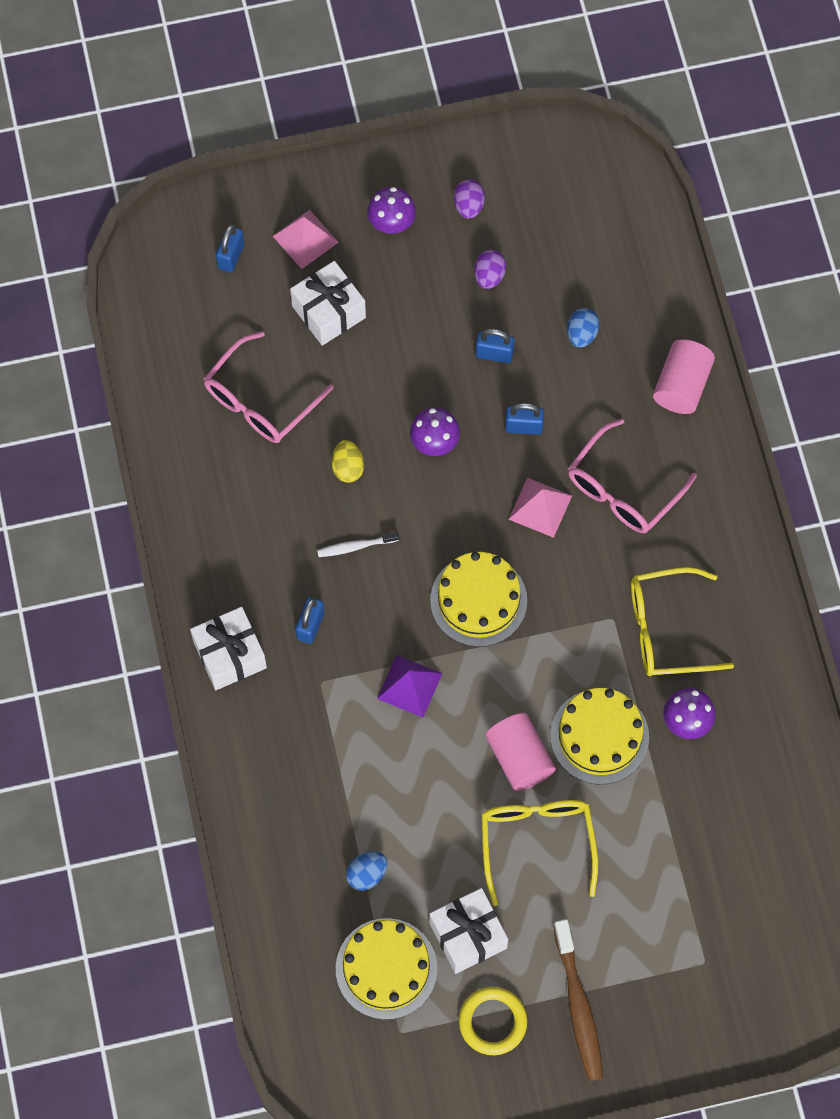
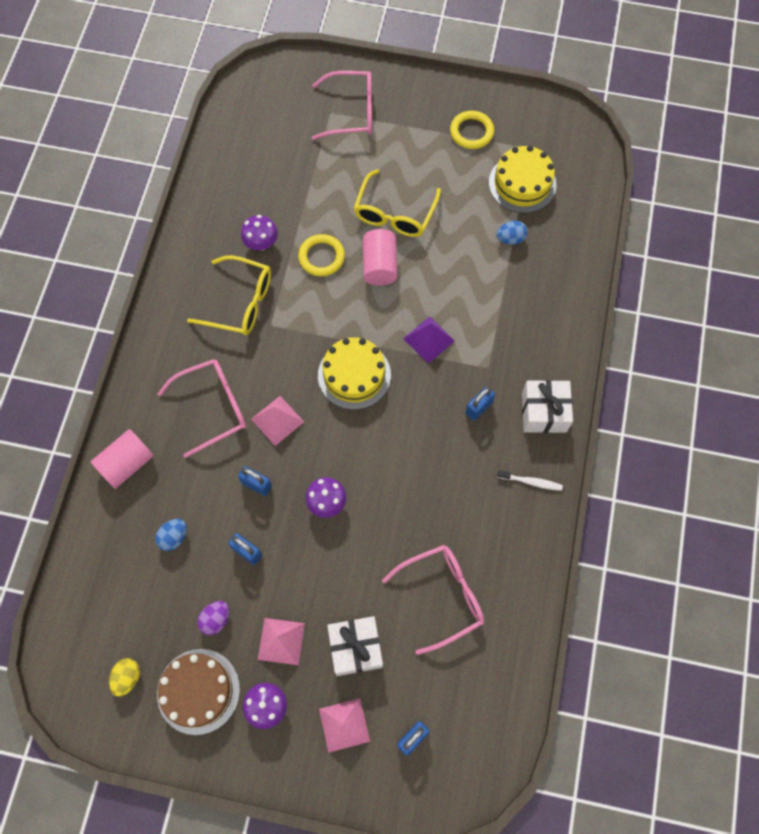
camera: 155 degrees left, 0 degrees up
white toothbrush [317,531,399,557] -> white toothbrush moved to [497,470,563,491]
yellow egg [332,440,364,483] -> yellow egg moved to [109,658,140,697]
white gift [429,888,508,974] -> none
purple egg [454,179,485,219] -> brown cake [157,649,240,735]
yellow cake [550,688,649,784] -> yellow ring [298,234,345,276]
brown toothbrush [553,919,603,1081] -> none
none -> pink pyramid [258,618,305,665]
none -> pink glasses [312,71,372,140]

